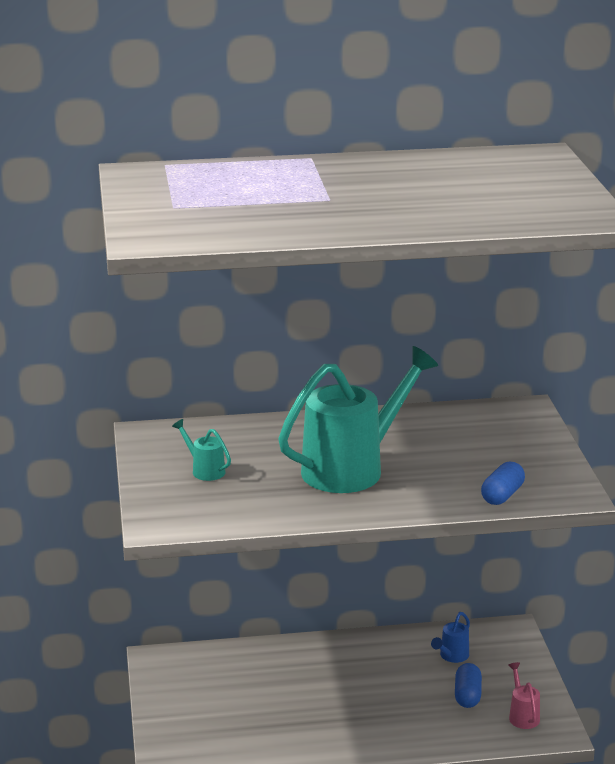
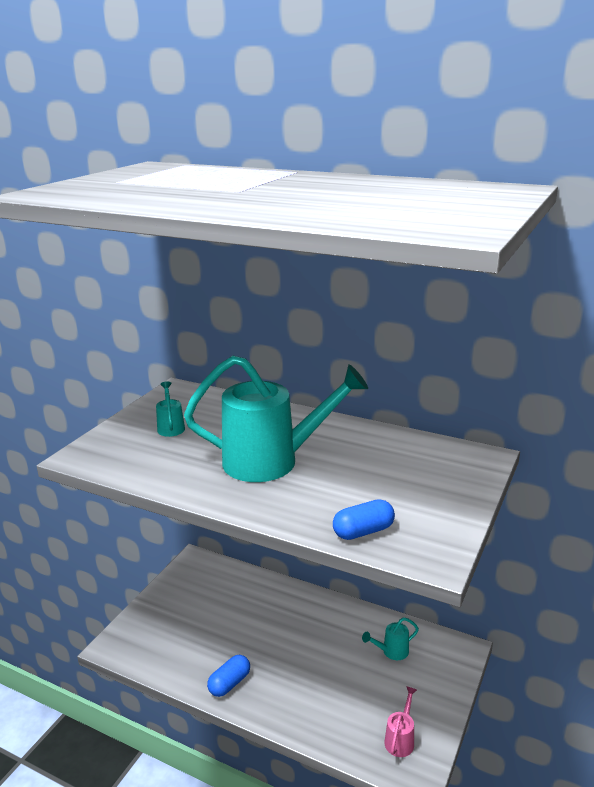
camera: 35 degrees right, 0 degrees up
blue watering can [431,612,470,663] -> turquoise watering can [362,617,419,660]
blue capsule [455,663,482,708] -> blue capsule moved to [207,655,250,697]

